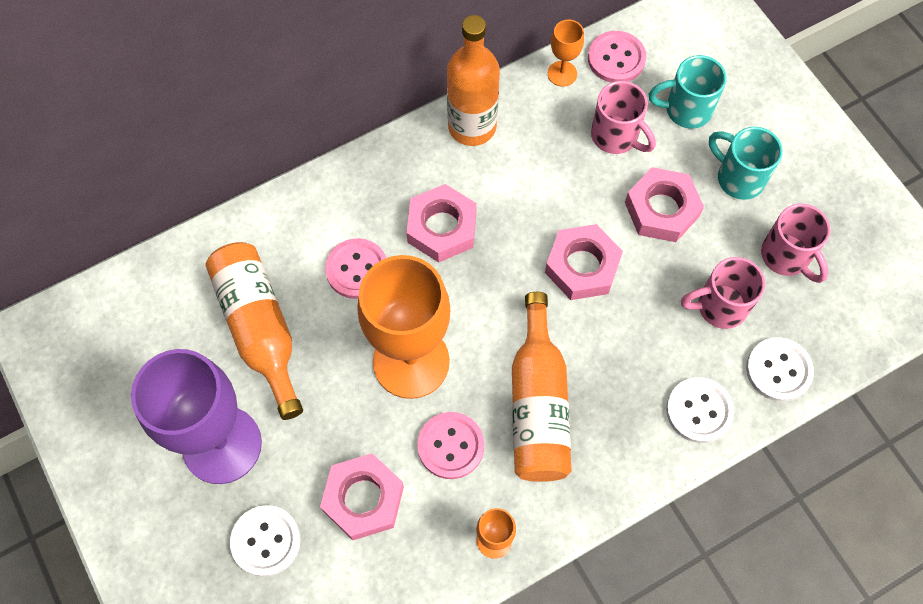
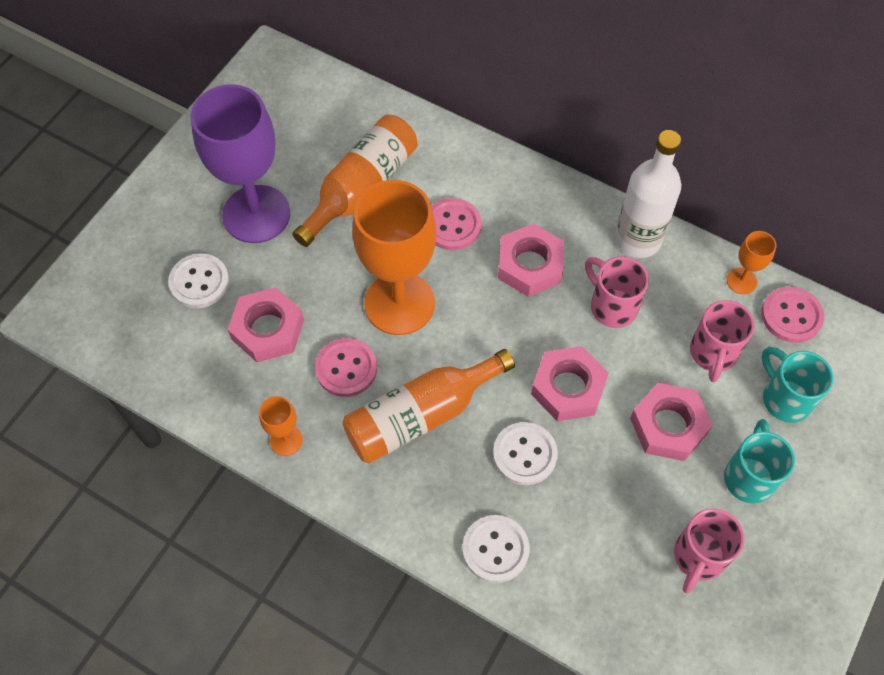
camera: 60 degrees right, 5 degrees down
orange bottle [447,15,500,146] -> white bottle [615,130,681,258]
pink mug [681,257,765,329] -> pink mug moved to [585,256,649,328]
white button [746,337,814,402] -> white button moved to [493,422,558,485]

